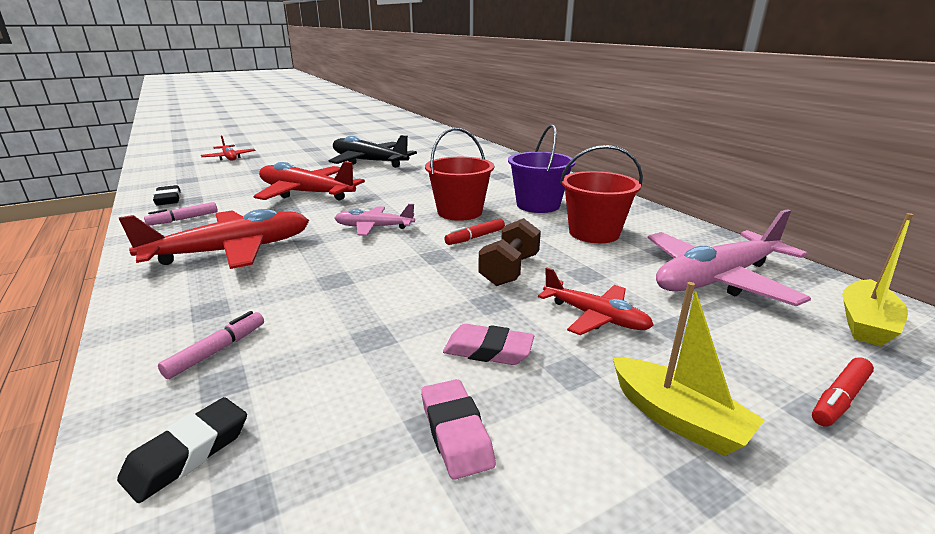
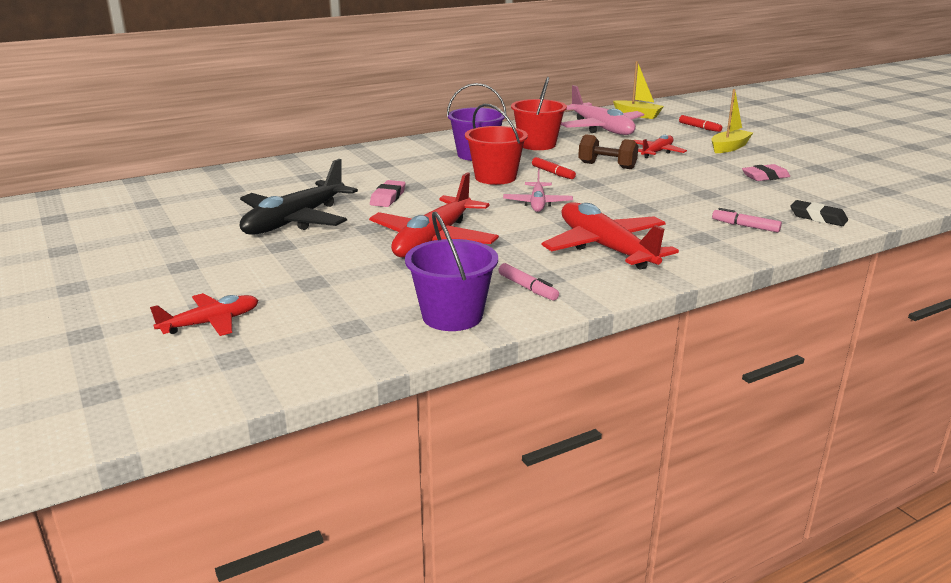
camera: 90 degrees left, 0 degrees up
black eraser [153,185,181,205] -> purple bucket [405,211,498,331]
pink eraser [443,324,534,365] -> pink eraser moved to [370,180,405,207]

